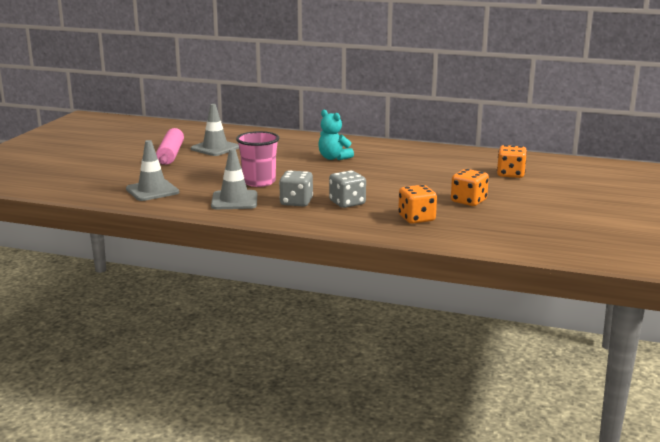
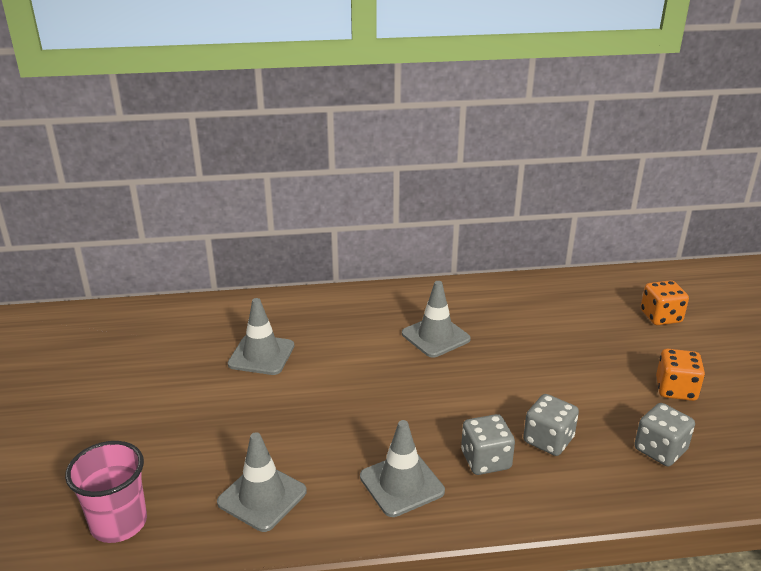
camera: 25 degrees left, 10 degrees up
pink rolling pin [156,128,184,165] -> none
pink cup [236,131,279,187] -> pink cup moved to [65,441,147,543]
turquoise teddy bear [318,110,354,160] -> grey traffic cone [402,281,471,358]
orange dice [398,185,437,224] -> grey dice [634,403,695,466]

